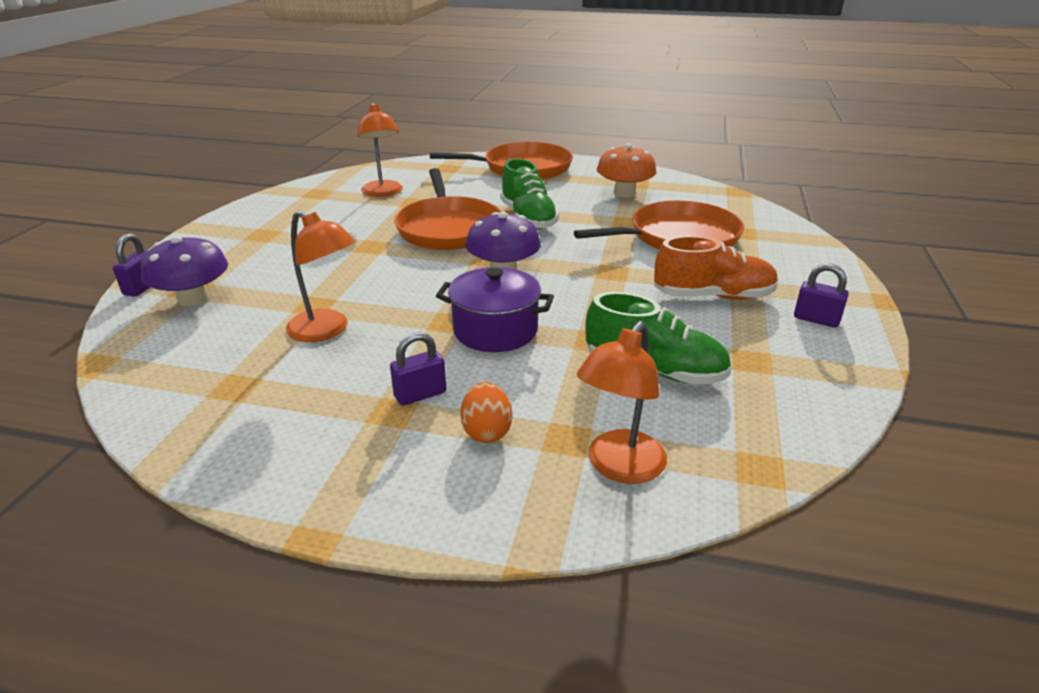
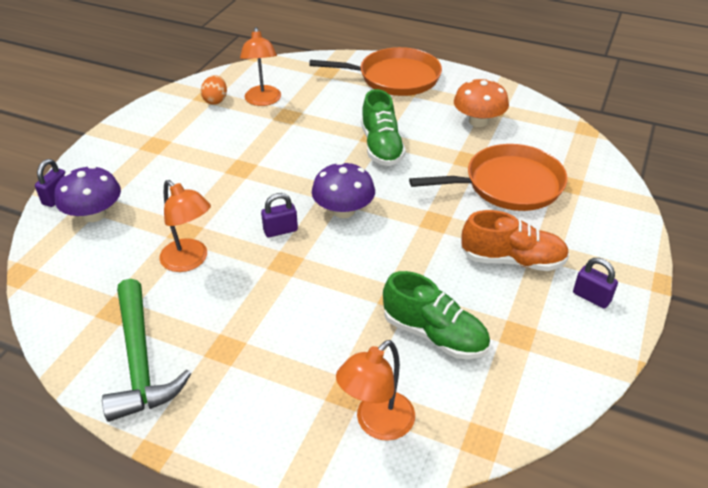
camera: 10 degrees right, 10 degrees up
purple padlock [390,332,446,406] -> purple padlock moved to [261,193,298,237]
orange pan [394,168,501,250] -> none
purple pot [436,267,554,352] -> none
orange egg [460,382,512,443] -> orange egg moved to [201,75,227,105]
none -> green hammer [102,279,192,422]

